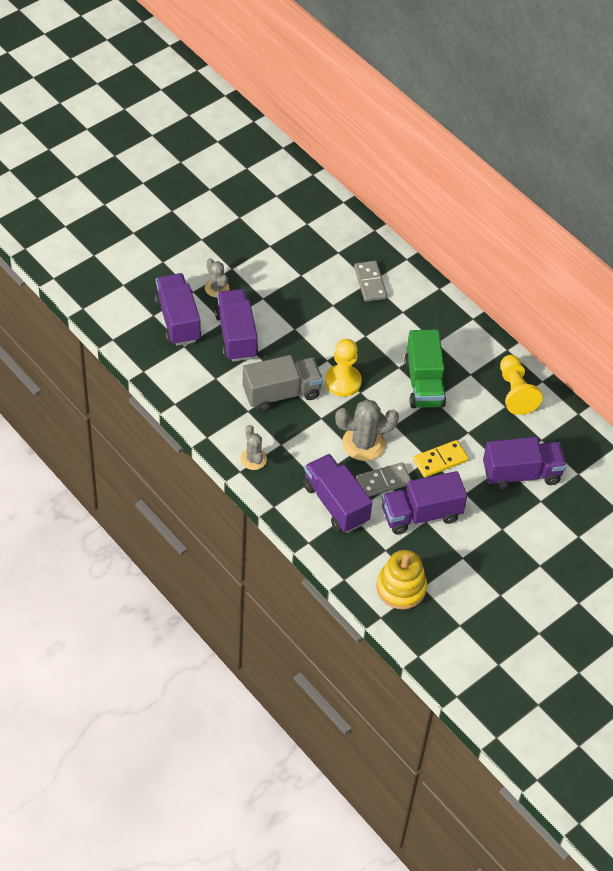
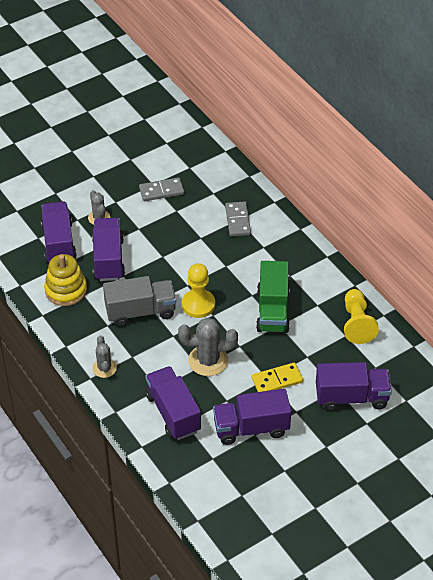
camera: 10 degrees right, 5 degrees down
grey domino [356,462,412,497] -> grey domino moved to [139,177,184,201]
yellow stacking toy [376,550,427,609] -> yellow stacking toy moved to [44,254,87,306]

